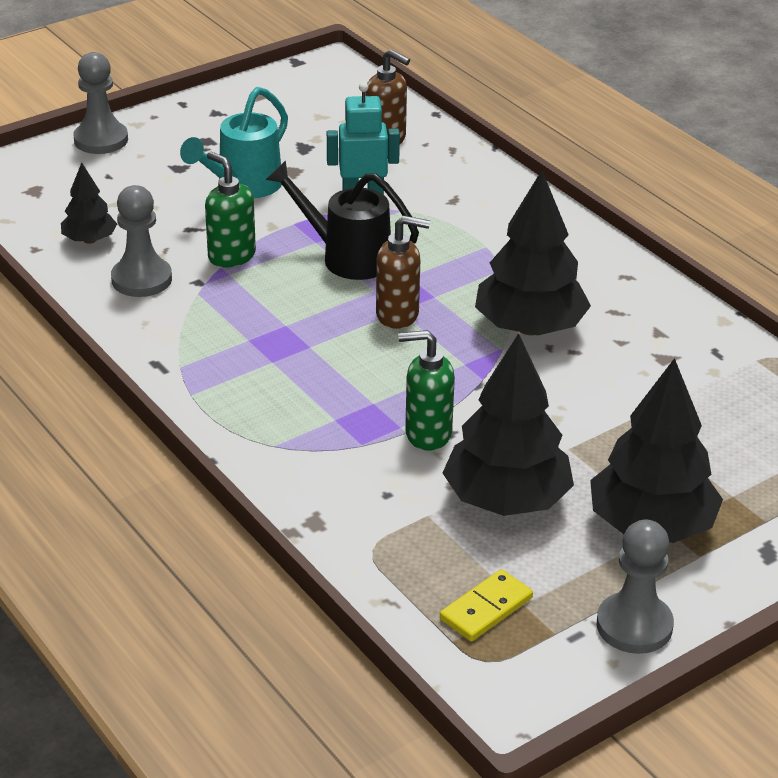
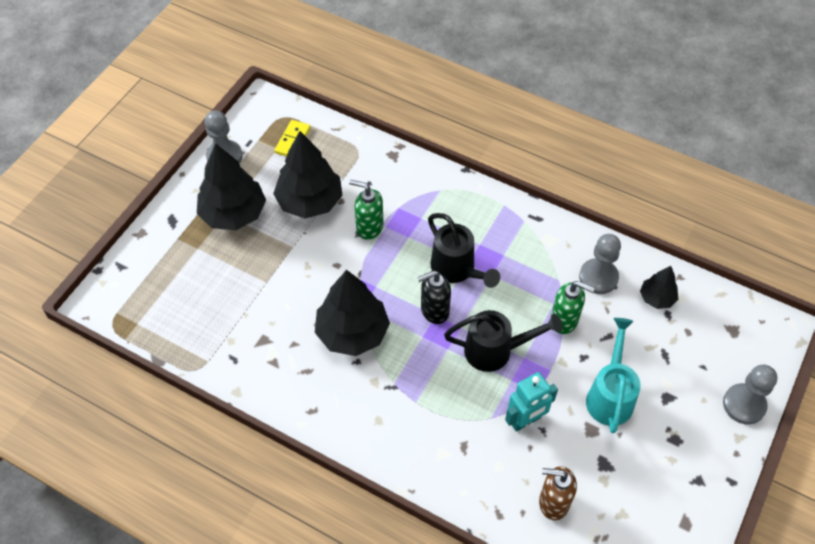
camera: 155 degrees right, 20 degrees up
brown soap dispenser [376,216,430,329] -> black soap dispenser [417,270,451,324]
green soap dispenser [398,330,455,451] -> green soap dispenser turned 135 degrees counterclockwise [349,180,384,240]
none -> black watering can [428,213,500,288]

